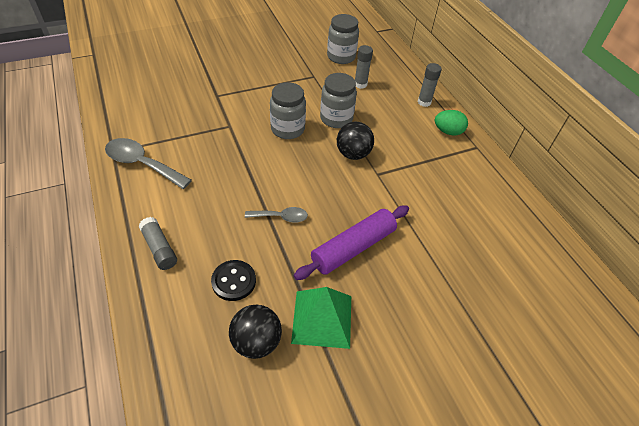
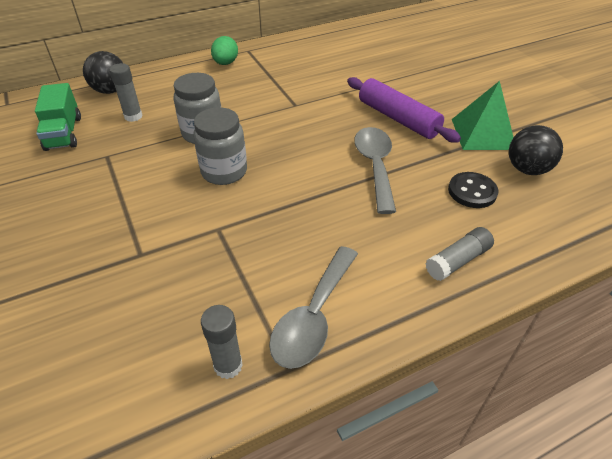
camera: 90 degrees left, 5 degrees down
grey spoon [245,207,308,223] -> grey spoon [354,127,396,214], size x1.71
grey jar [327,14,359,64] -> green truck [35,83,81,151]
black ball [337,122,374,160] -> black ball moved to [83,51,123,94]
grey glue stick [418,63,442,107] -> grey glue stick moved to [201,305,243,379]

